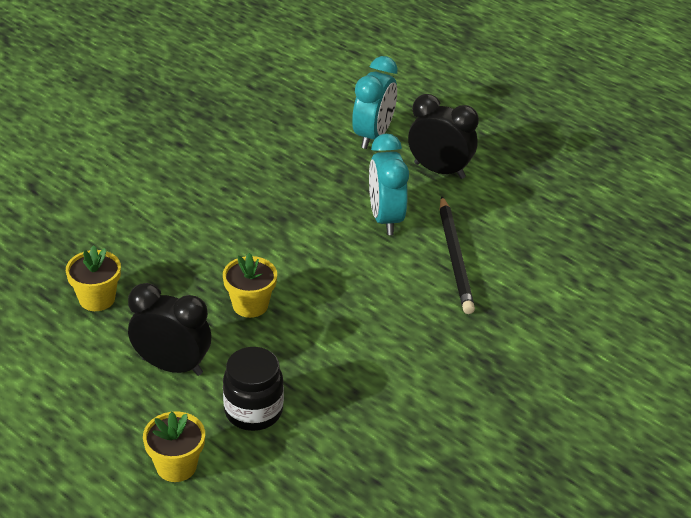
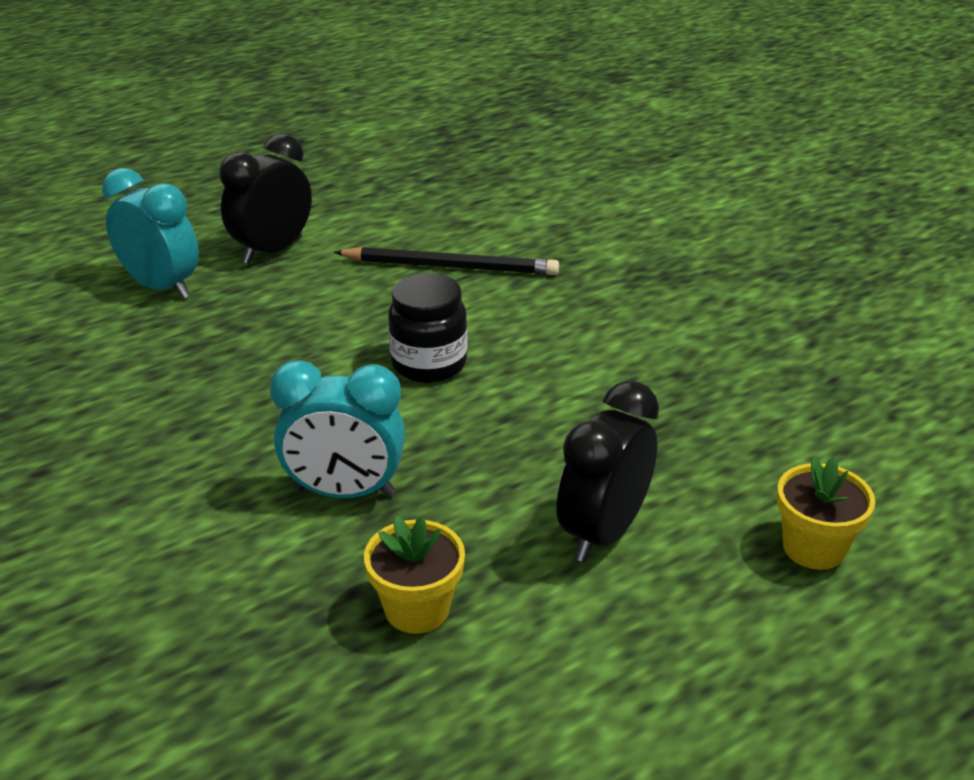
camera: 75 degrees left, 5 degrees down
yellow flower pot [223,253,277,318] -> none
black jar [223,347,284,431] -> black jar moved to [388,273,468,383]
turquoise clock [369,134,409,235] -> turquoise clock moved to [270,360,405,498]

